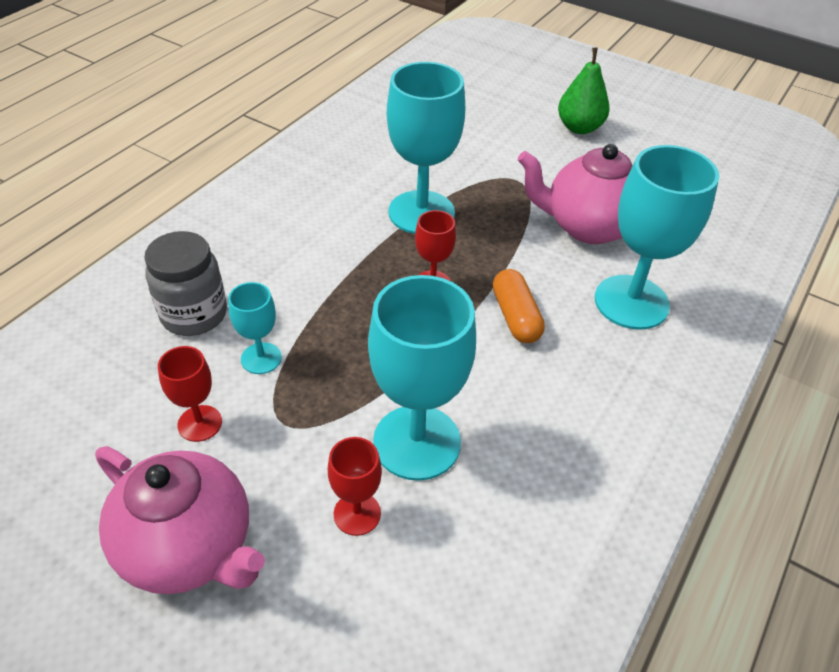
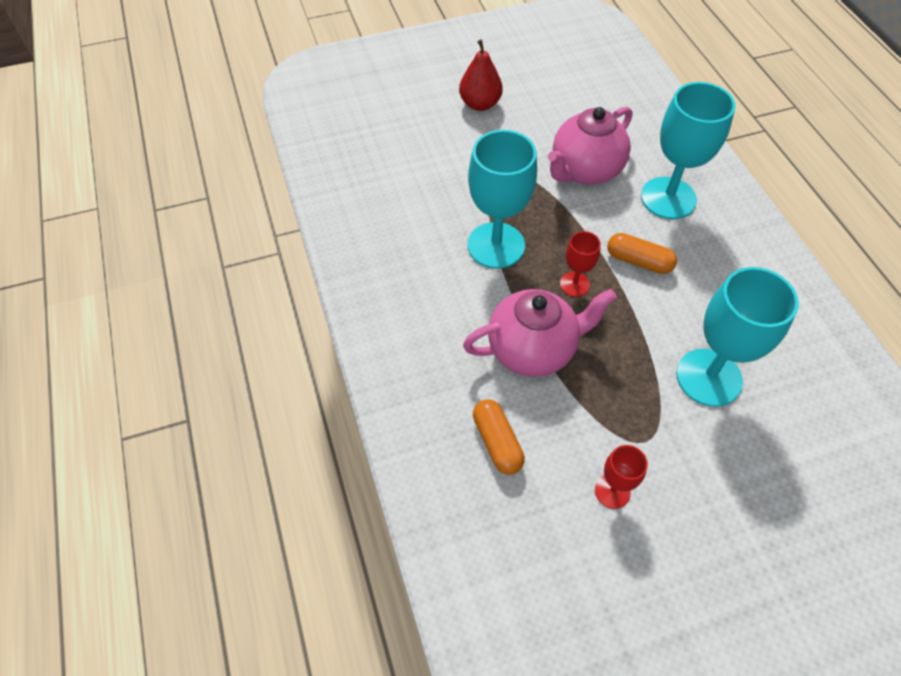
camera: 50 degrees left, 10 degrees up
pink teapot [95,446,265,594] -> pink teapot moved to [463,289,617,377]
grey jar [144,231,227,336] -> orange capsule [473,399,525,475]
turquoise goblet [228,282,282,374] -> none
red goblet [328,437,382,536] -> none
green pear [558,48,610,134] -> red pear [459,40,503,111]

